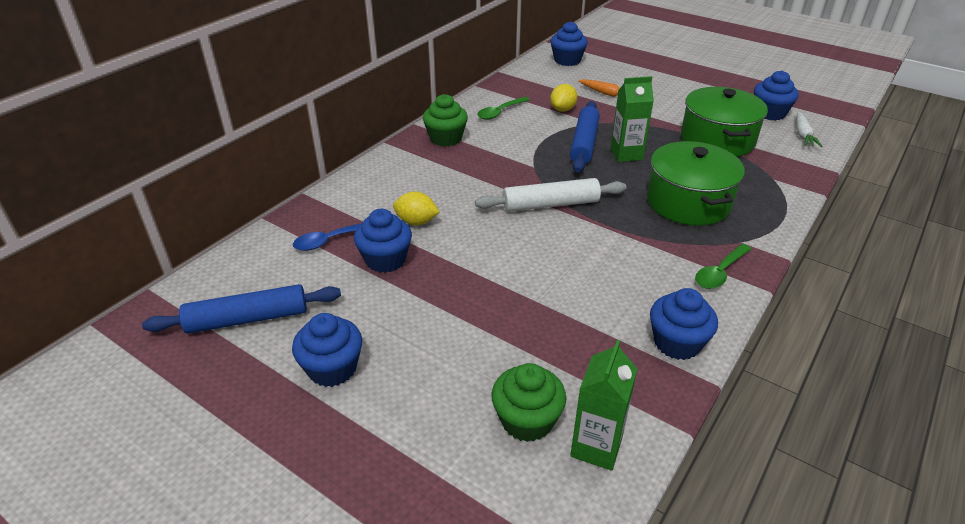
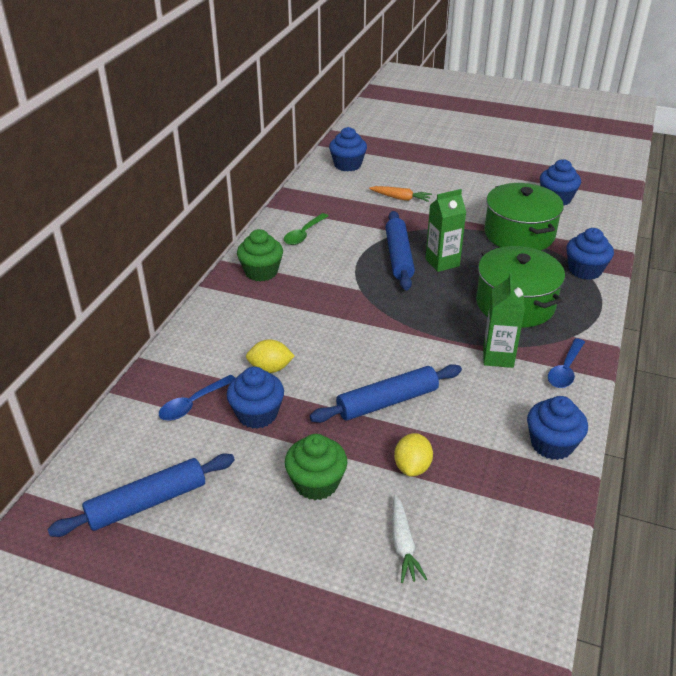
camera: 15 degrees left, 0 degrees up
blue cupcake [292,313,362,387] -> blue cupcake moved to [566,228,614,280]
white rolling pin [475,178,627,212] -> none
green cupcake [491,363,566,442] -> green cupcake moved to [285,434,347,500]
yellow lemon [550,84,577,112] -> yellow lemon moved to [394,433,433,477]
green carton [570,340,637,471] -> green carton moved to [483,273,525,368]
green spoon [695,244,751,289] -> blue spoon [548,338,585,388]
white carrot [797,112,823,147] -> white carrot moved to [392,495,427,583]
none -> blue rolling pin [310,364,462,423]

